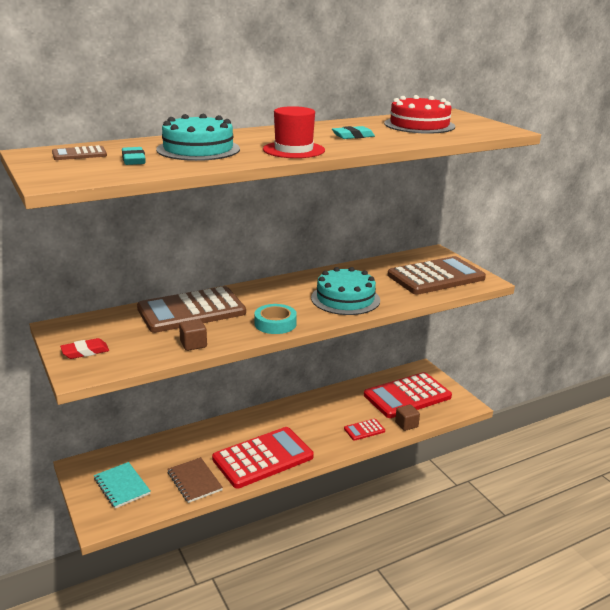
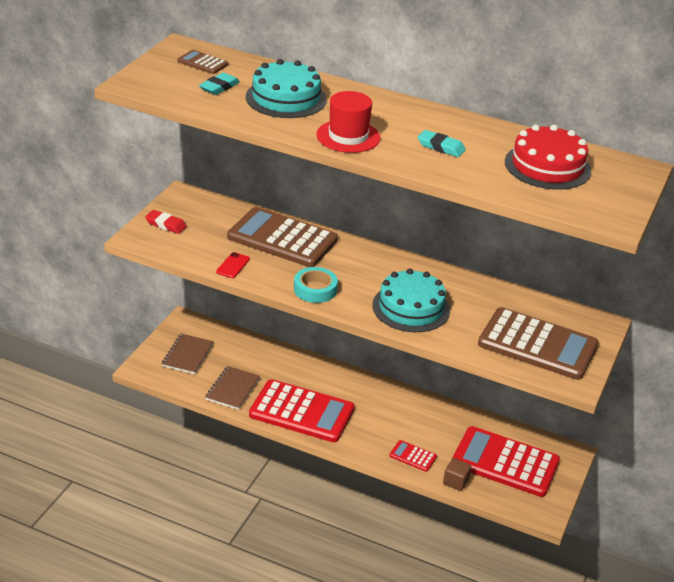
camera: 50 degrees right, 10 degrees up
turquoise notebook [94,462,151,508] -> brown notebook [162,334,214,374]
brown cube [179,319,207,351] -> red phone [216,252,250,278]

